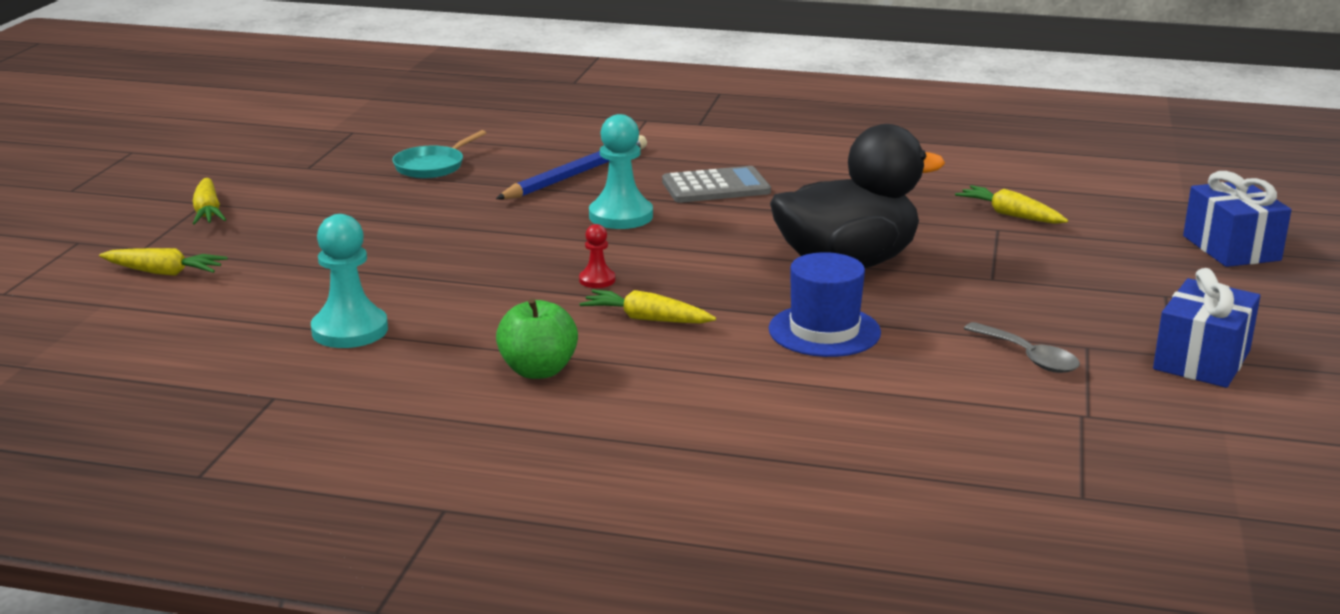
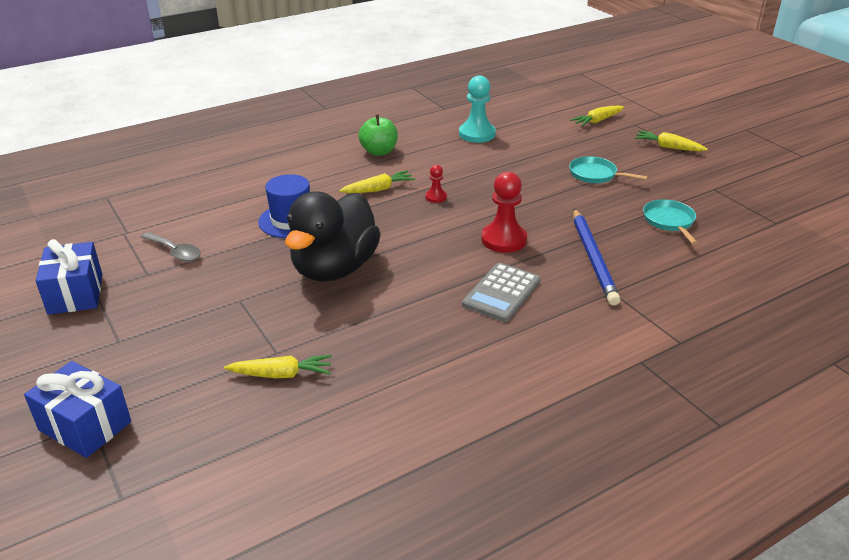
camera: 135 degrees right, 10 degrees up
turquoise pawn [589,114,653,229] -> red pawn [481,172,527,253]
grey spoon [964,322,1080,373] -> grey spoon turned 150 degrees counterclockwise [141,232,201,261]
none -> turquoise pan [569,156,648,183]

